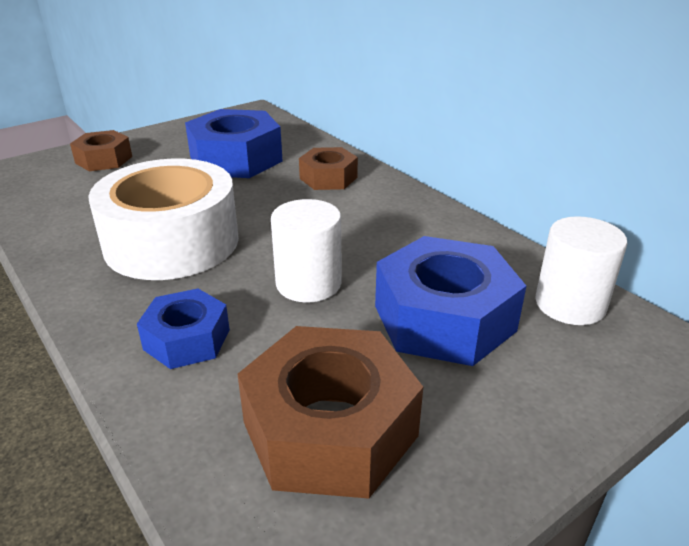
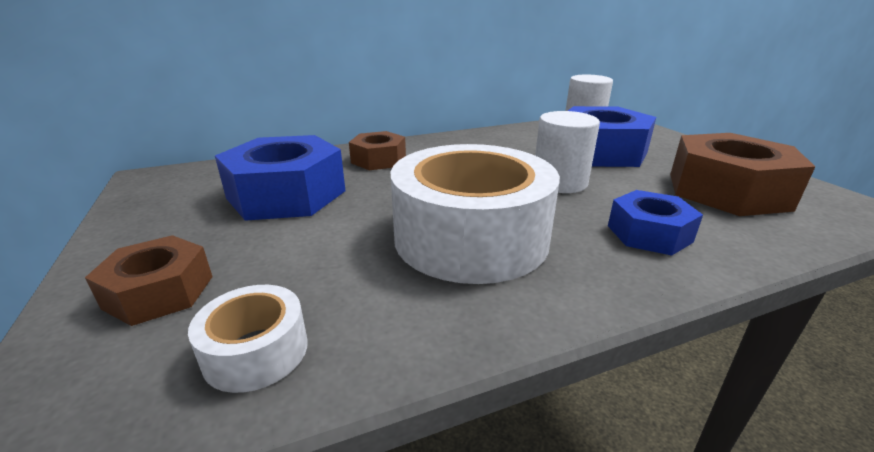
camera: 75 degrees left, 5 degrees down
none -> white tape [188,285,308,393]

